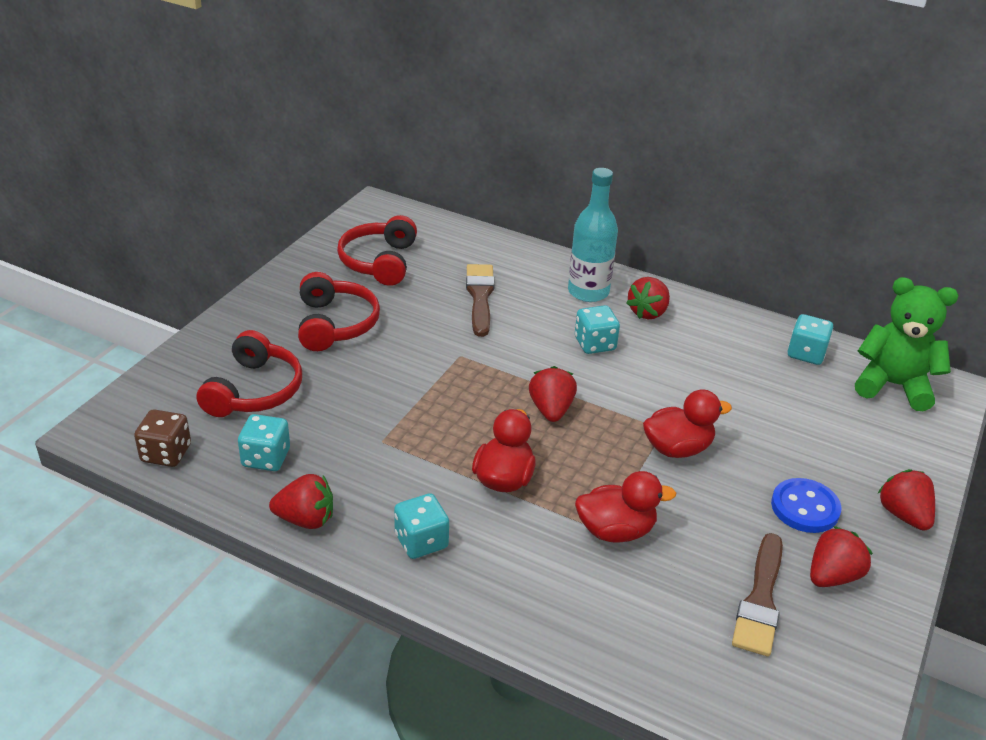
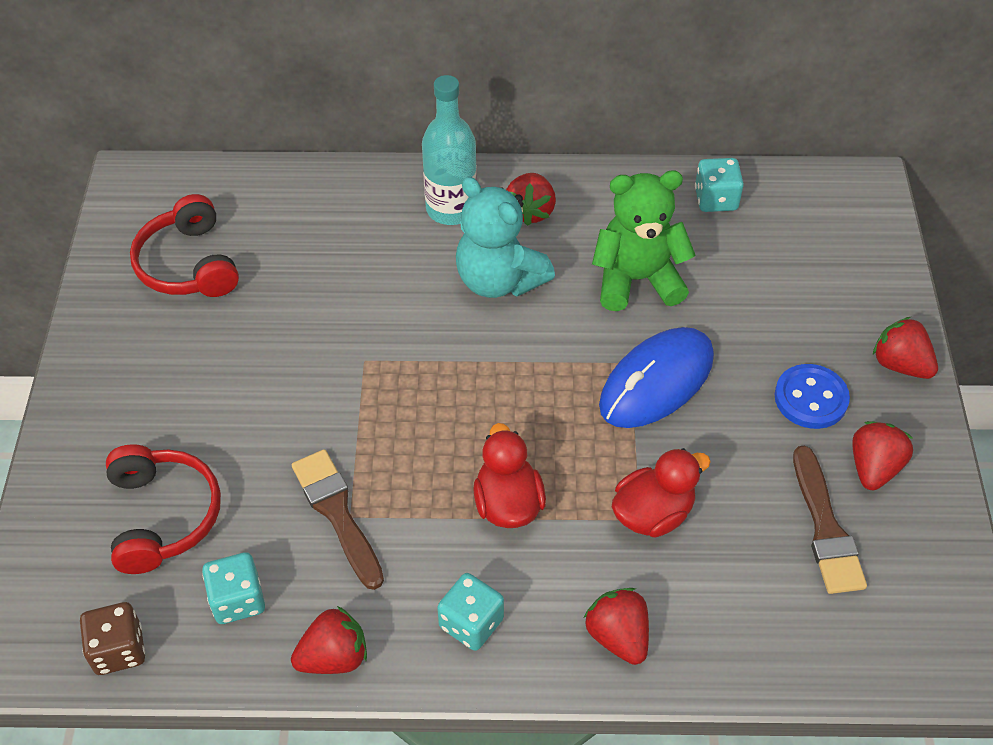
camera: 25 degrees left, 15 degrees up
red headphones [298,272,380,351] -> none
brown brush [466,264,495,337] -> brown brush moved to [292,449,384,590]
red strawberry [529,366,577,422] -> red strawberry moved to [584,588,649,665]
turquoise dice [575,305,620,354] -> turquoise teddy bear [456,176,555,298]
red duck [643,389,732,458] -> blue mouse [599,327,714,428]
green teddy bear [855,277,958,411] -> green teddy bear moved to [592,170,696,311]

